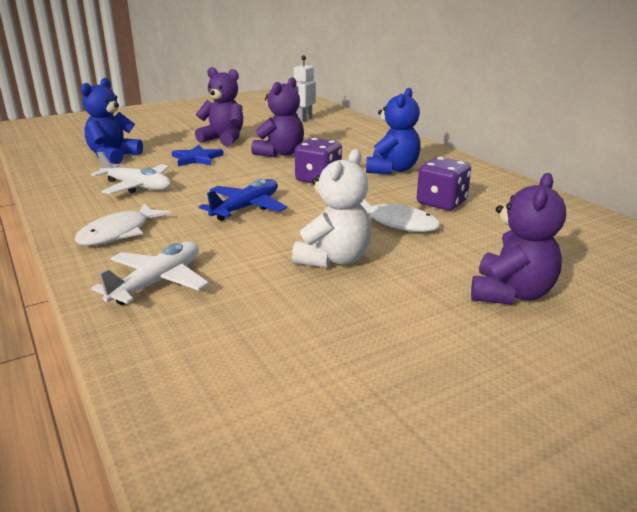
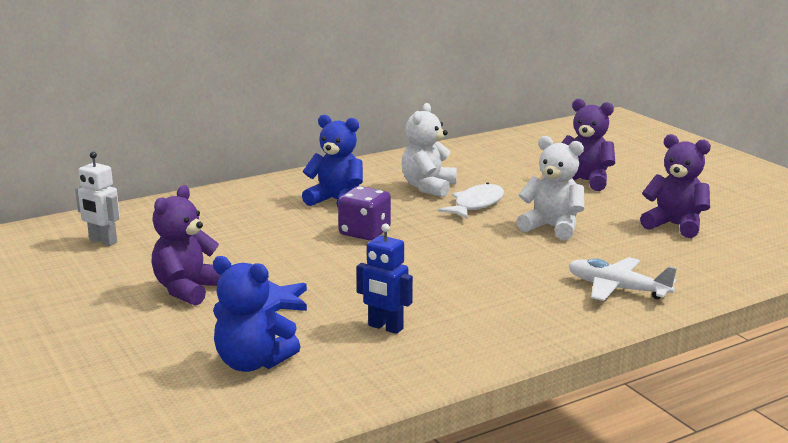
camera: 90 degrees left, 5 degrees down
white fish [74,204,171,246] -> none
white plane [91,152,171,194] -> blue robot [356,224,413,334]
blue plane [199,179,287,221] -> none
purple teddy bear [251,77,304,157] -> purple teddy bear moved to [640,134,711,238]
purple dice [417,157,471,211] -> white teddy bear [401,103,457,197]

